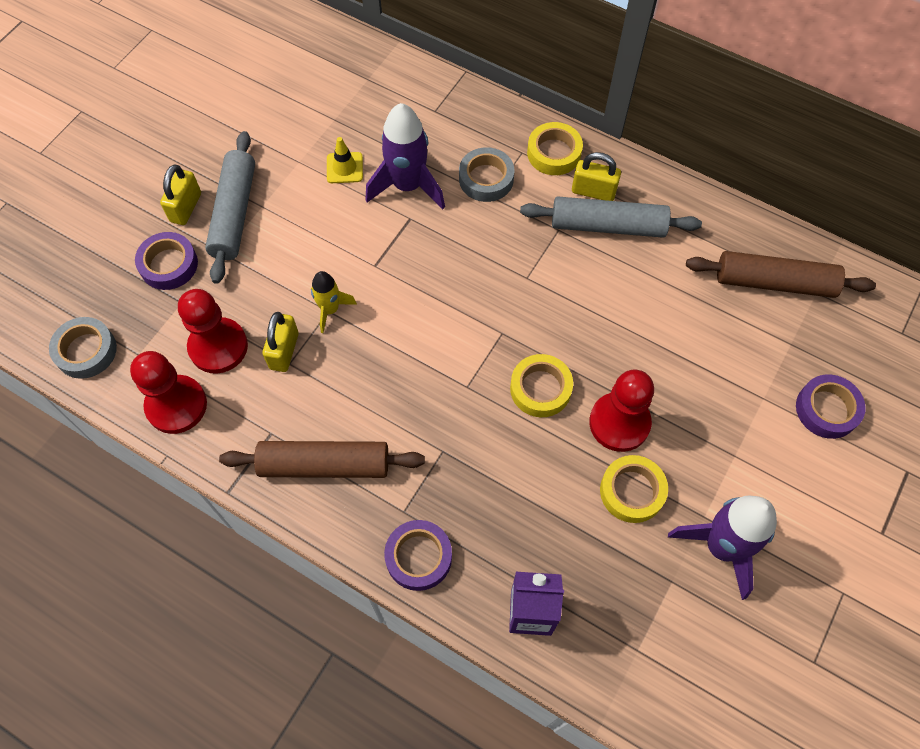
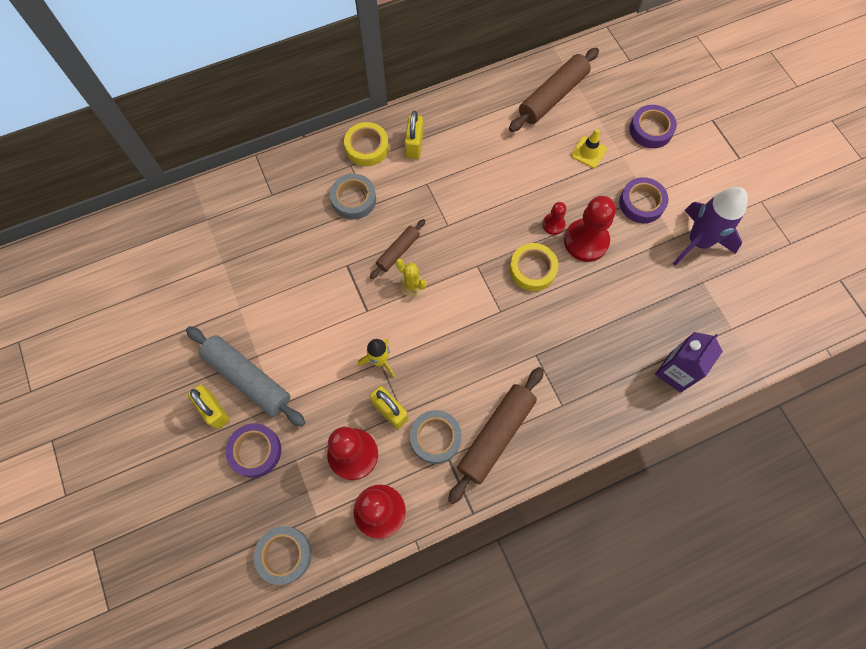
camera: 55 degrees left, 5 degrees up
yellow traffic cone [327,137,363,183] -> yellow traffic cone moved to [571,129,607,168]
purple rocket [365,103,445,209] -> none
purple tape [384,520,452,591] -> purple tape moved to [619,177,668,223]
grey rolling pin [520,196,702,238] -> none
yellow padlock [572,152,621,201] -> yellow padlock turned 45 degrees counterclockwise [405,111,424,159]
yellow tape [600,455,668,523] -> none
none -> brown rolling pin [370,219,425,279]
none -> yellow cactus [396,259,427,297]
none -> grey tape [410,410,462,464]
none -> red pawn [542,202,566,235]

